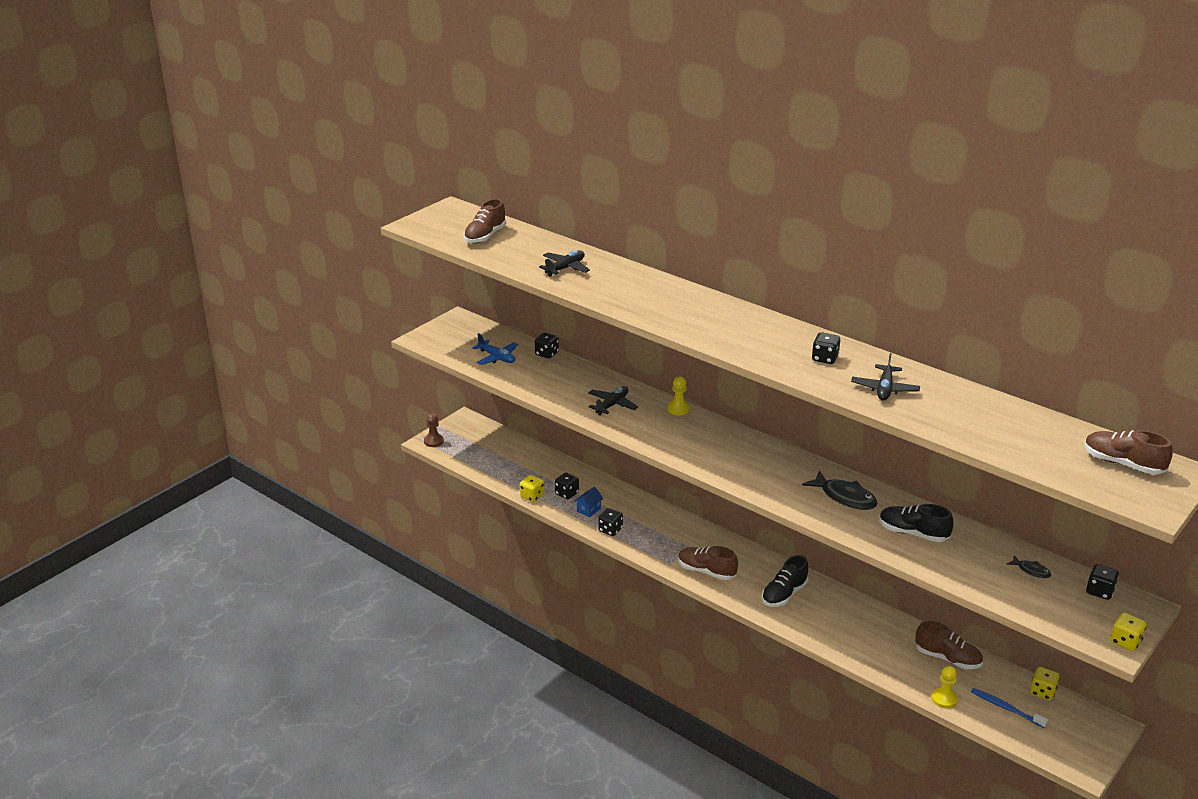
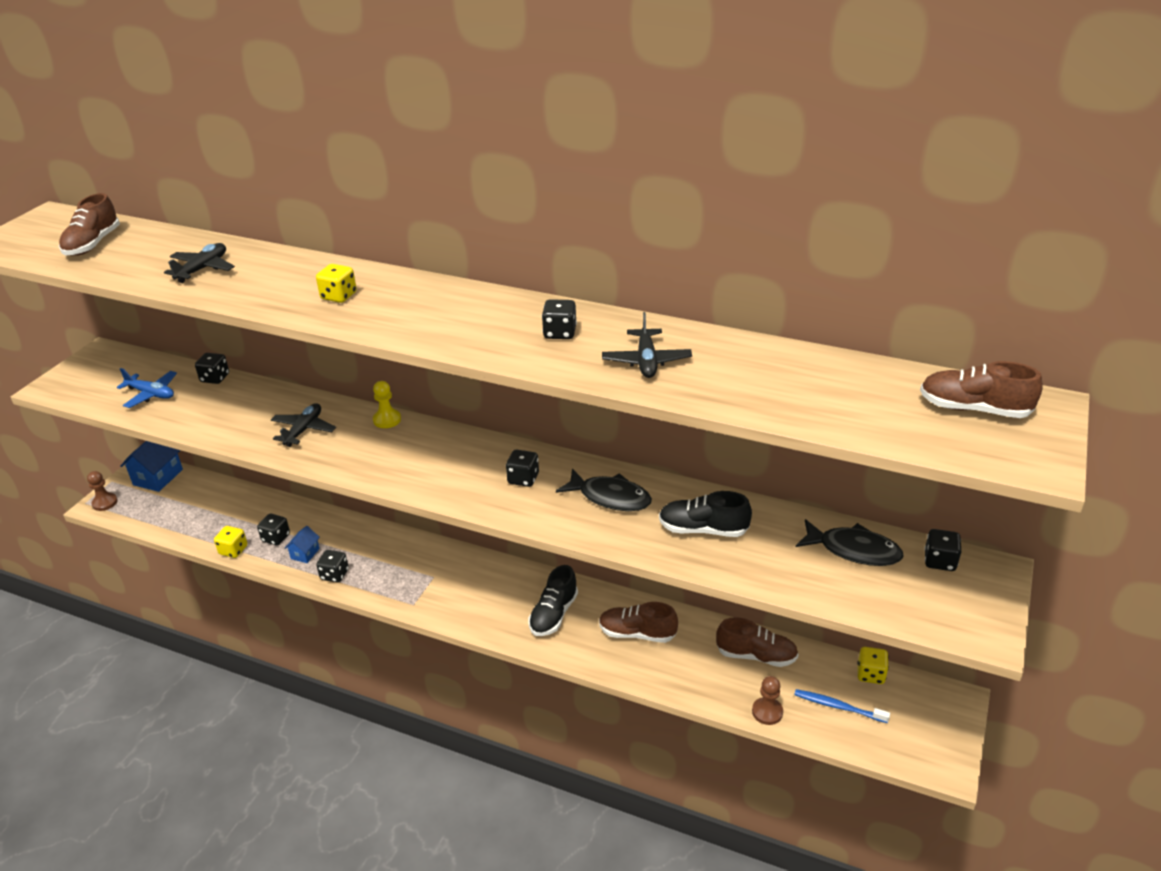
camera: 15 degrees left, 5 degrees up
brown shoe [678,546,738,580] -> brown shoe moved to [599,602,678,643]
yellow pawn [932,666,958,708] -> brown pawn [752,676,783,725]
black fish [1007,555,1051,578] -> black fish [796,519,904,566], size x1.92
yellow dice [1110,613,1147,651] -> yellow dice moved to [316,264,357,303]
none -> blue house [120,441,183,492]
none -> black dice [506,450,539,487]

